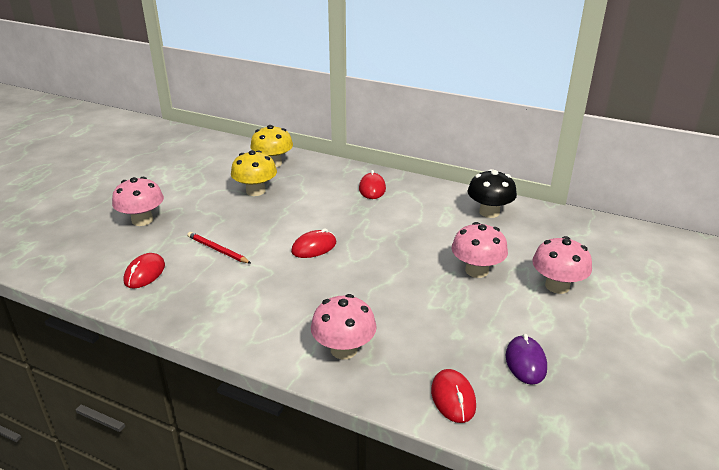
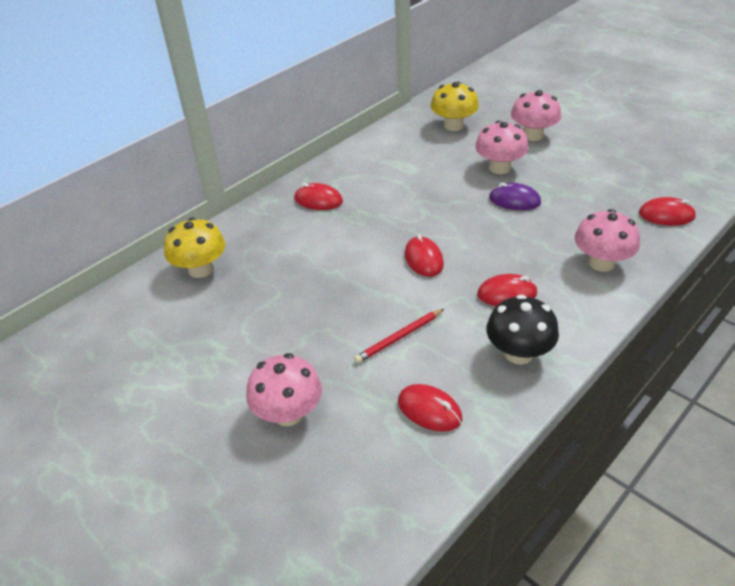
camera: 70 degrees left, 10 degrees up
yellow mushroom [231,150,277,196] -> yellow mushroom moved to [431,82,479,131]
black mushroom [468,169,517,218] -> black mushroom moved to [486,295,559,364]
purple mouse [506,334,547,385] -> purple mouse moved to [489,183,541,210]
none -> red mouse [477,274,538,306]

